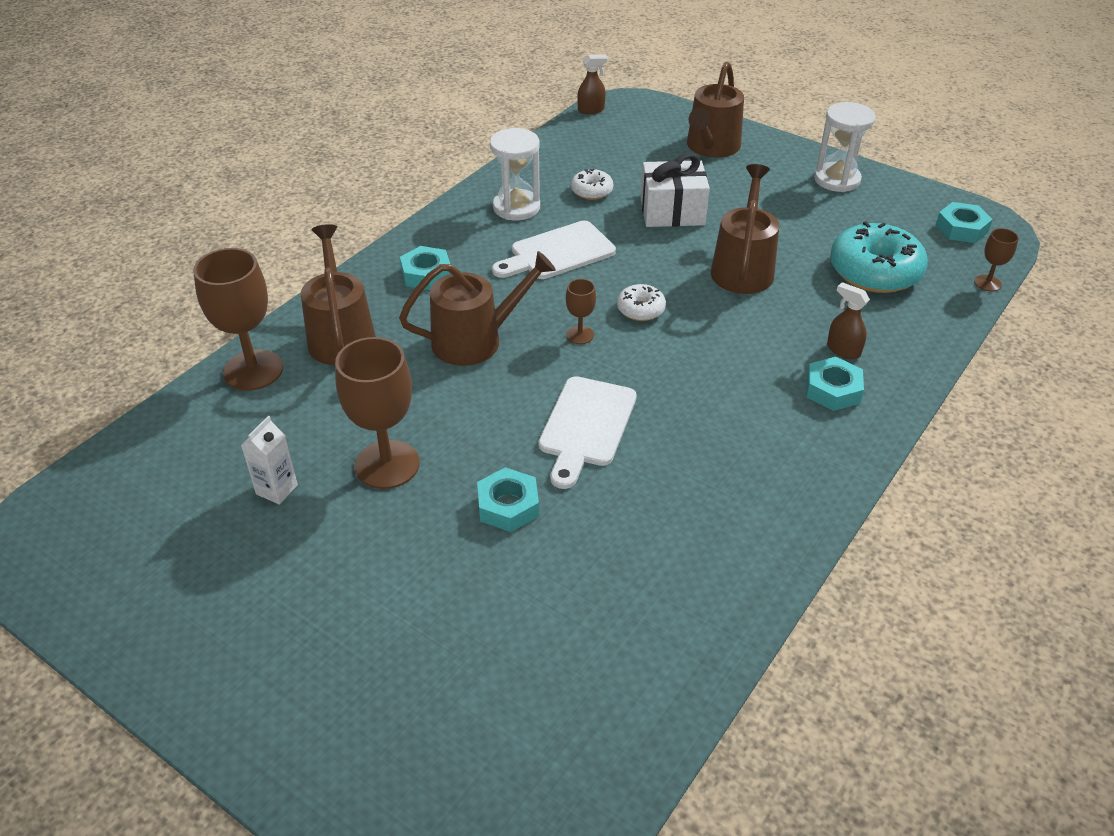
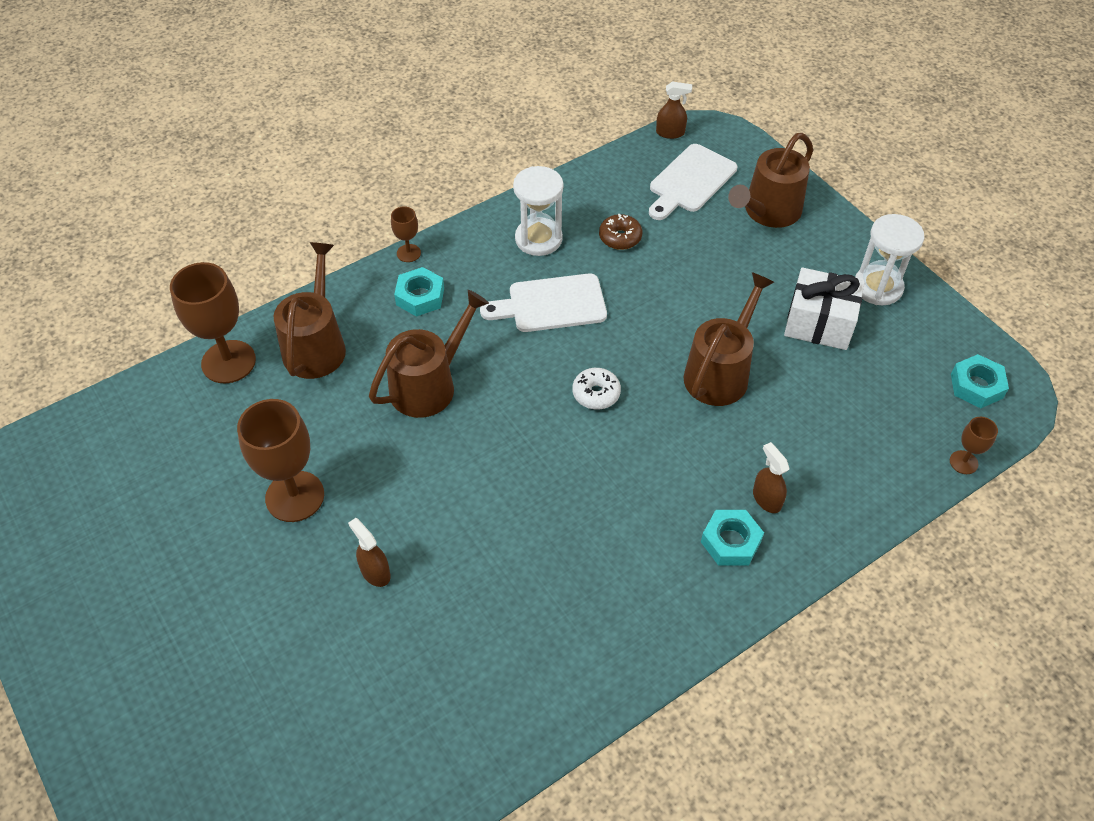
camera: 20 degrees right, 10 degrees up
white carton [241,416,298,505] -> none
brown watering can [399,251,556,366] -> brown watering can turned 45 degrees counterclockwise [369,290,489,418]
turquoise nut [477,467,539,532] -> brown spray bottle [348,518,391,587]
white cutting board [539,376,637,489] -> white cutting board moved to [649,144,737,220]
brown goblet [566,279,596,344] -> brown goblet moved to [391,206,421,262]
white donut [571,169,613,200] -> brown donut [599,214,642,250]
white gift [640,153,710,227] -> white gift moved to [784,267,865,350]
turquoise donut [830,221,928,293] -> none

